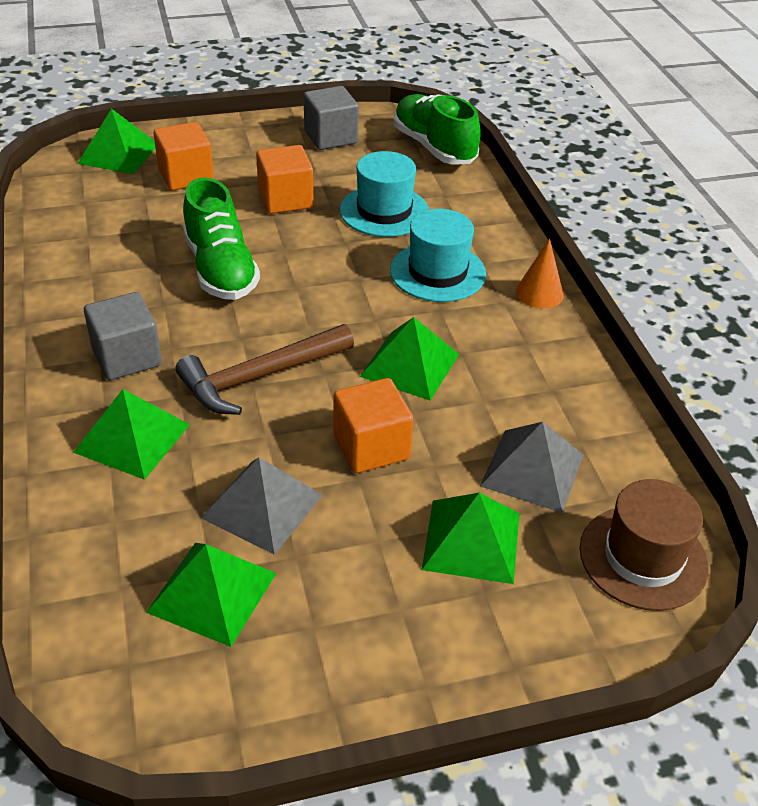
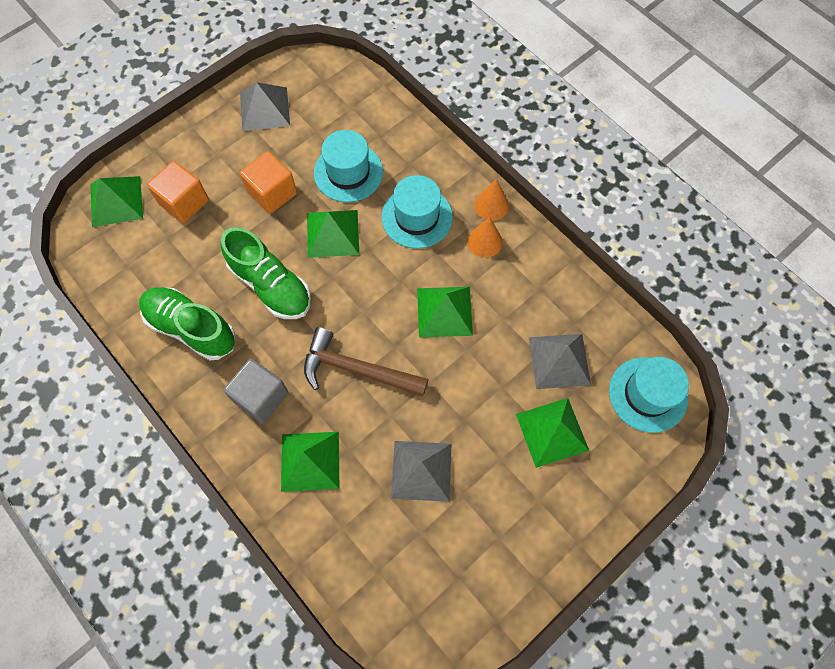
camera: 25 degrees left, 25 degrees up
green pyramid [146,543,276,647] -> green pyramid moved to [307,210,359,258]
brown hammer [175,324,354,415] -> brown hammer turned 75 degrees clockwise [304,327,429,397]
grey cube [304,86,359,150] -> grey pyramid [240,82,290,131]
orange cube [333,378,413,473] -> none
green shoe [394,94,481,165] -> green shoe moved to [139,287,236,360]
brown hat [580,479,709,611] -> turquoise hat [609,357,689,433]
none -> orange cone [467,217,503,258]

